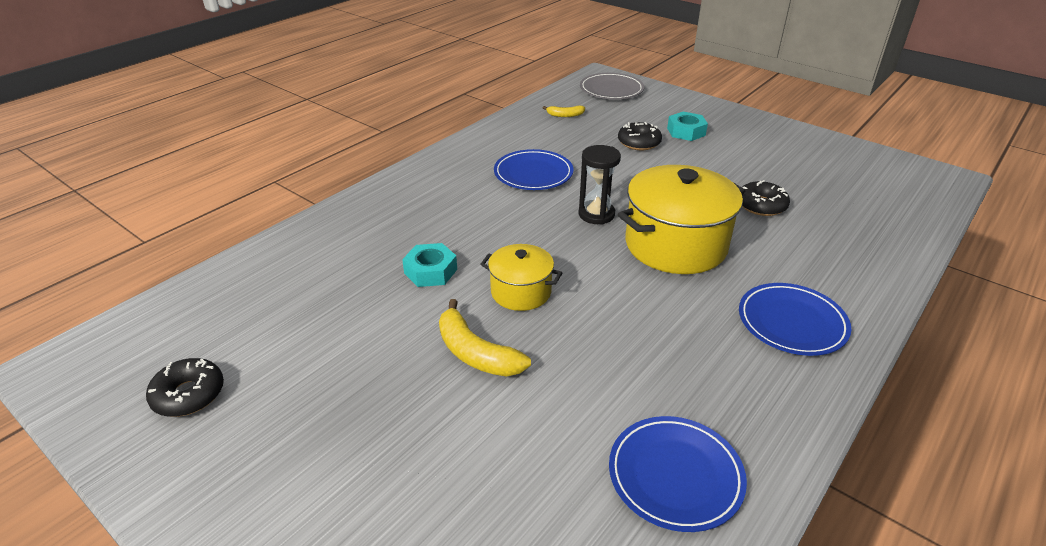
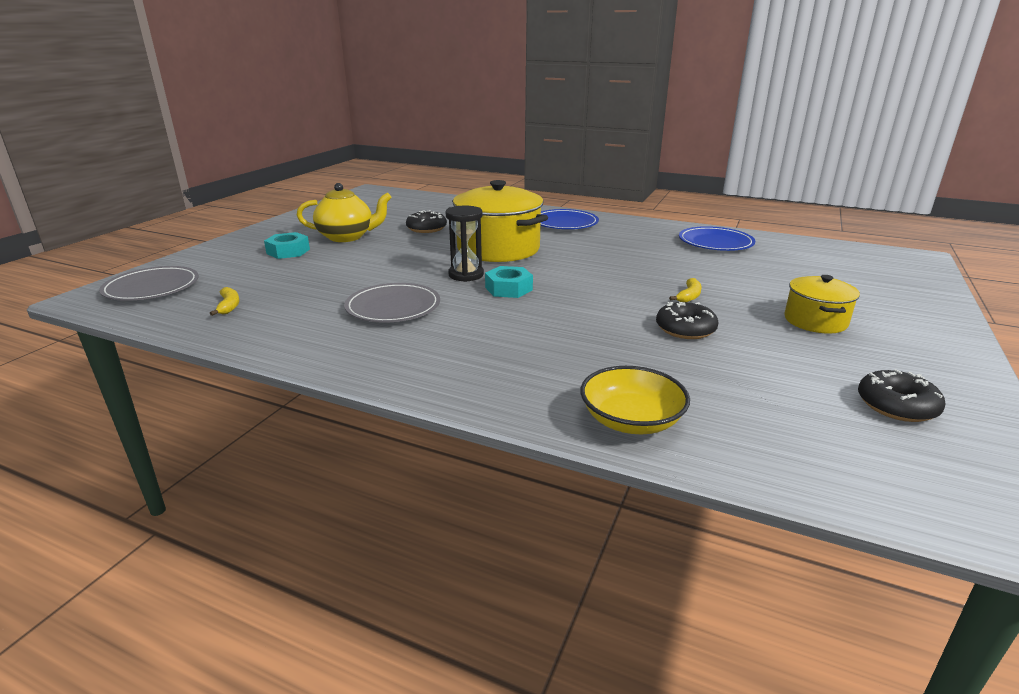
camera: 105 degrees left, 10 degrees down
turquoise nut [402,243,457,287] -> turquoise nut moved to [485,266,533,298]
yellow banana [439,299,531,376] -> yellow banana [669,278,701,302], size x0.56
yellow pot [480,244,562,311] -> yellow pot moved to [784,275,860,333]
blue plate [494,149,573,190] -> grey plate [344,283,440,322]
black donut [618,122,662,150] -> black donut moved to [656,302,718,339]
none -> yellow teapot [297,183,392,242]
none -> yellow bowl [580,366,690,434]

